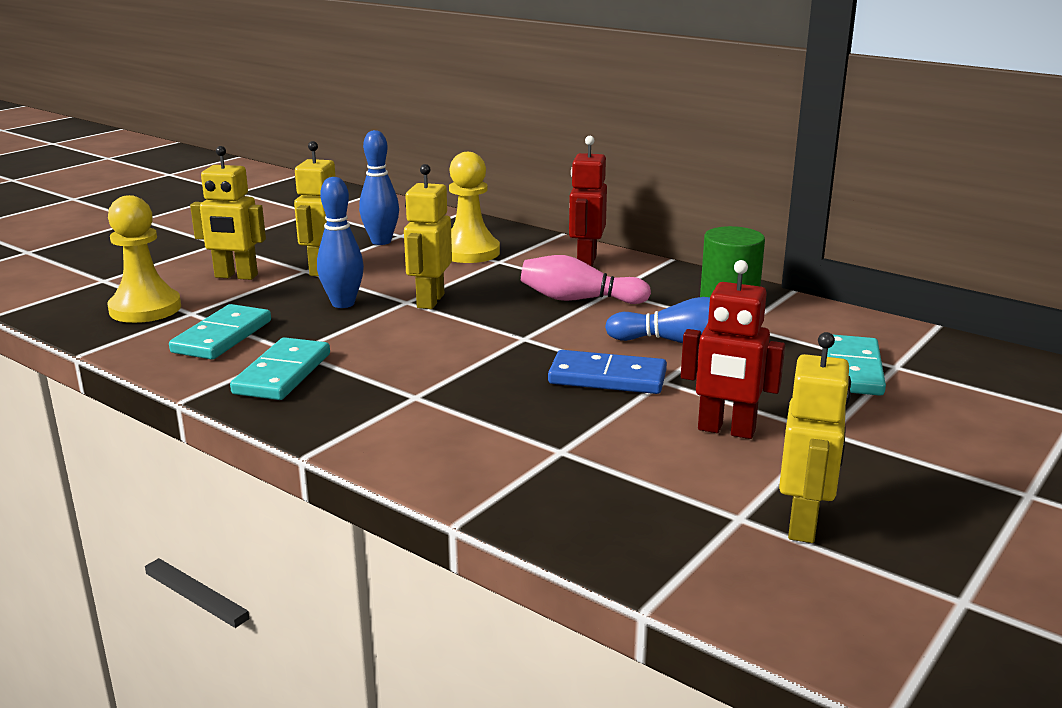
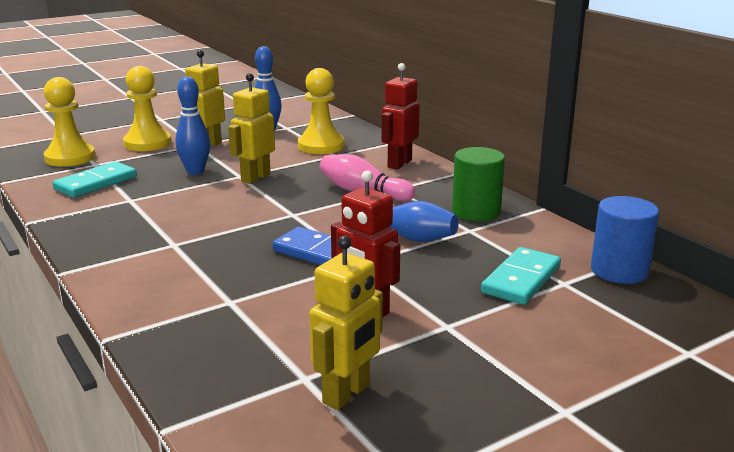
camera: 20 degrees right, 0 degrees up
yellow robot [190,146,266,280] -> yellow pawn [123,66,171,151]
turquoise domino [230,337,330,400] -> none
none -> blue cylinder [591,196,659,284]

